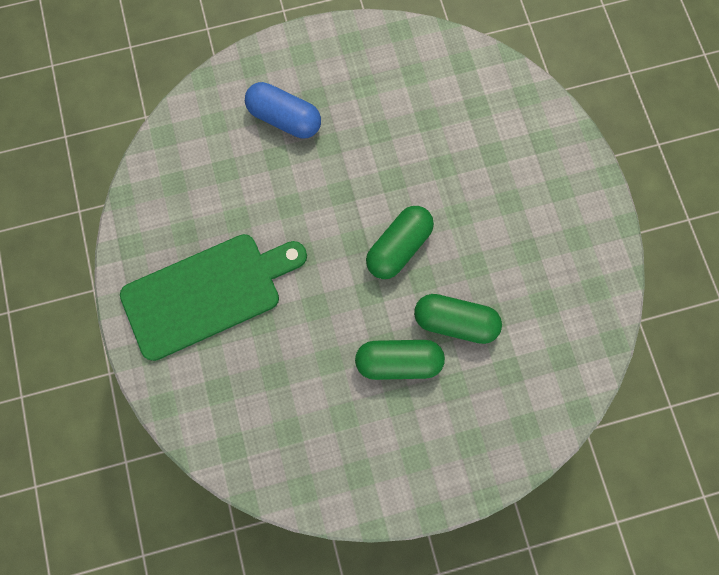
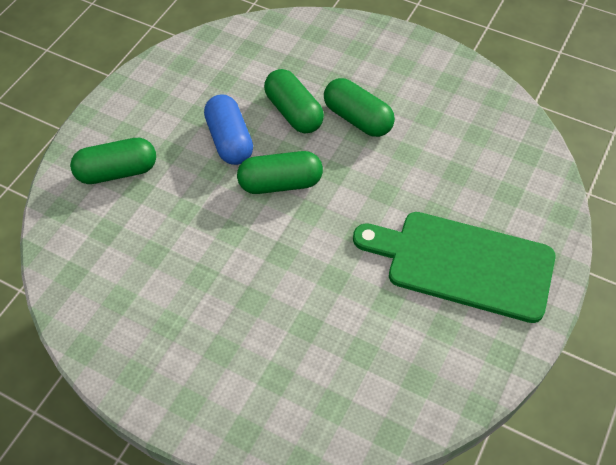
camera: 135 degrees left, 20 degrees down
blue capsule [245,82,321,138] -> blue capsule moved to [204,95,253,165]
none -> green capsule [70,138,156,184]

